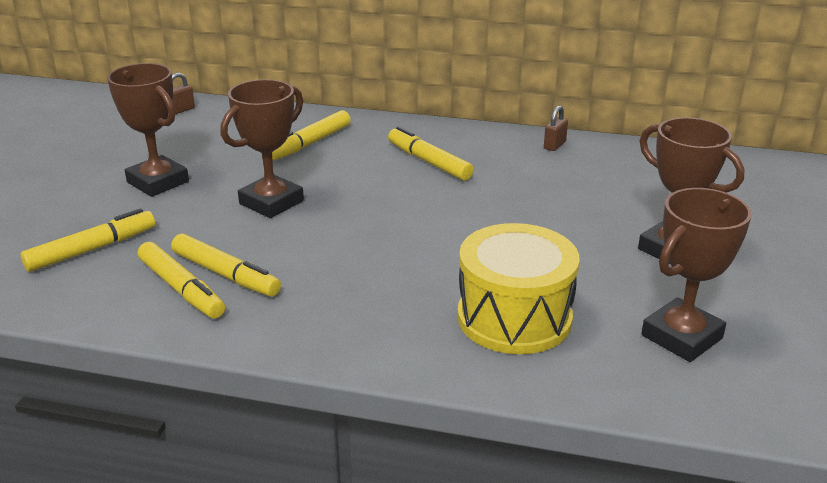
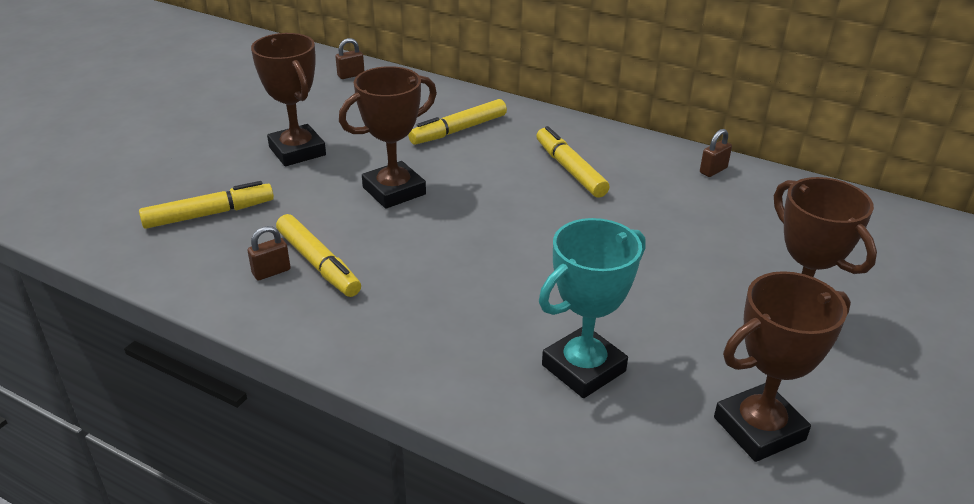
camera: 15 degrees right, 5 degrees up
yellow marker [138,242,225,319] -> brown padlock [247,226,290,280]
yellow drum [457,223,580,354] -> turquoise trophy [539,218,646,398]

